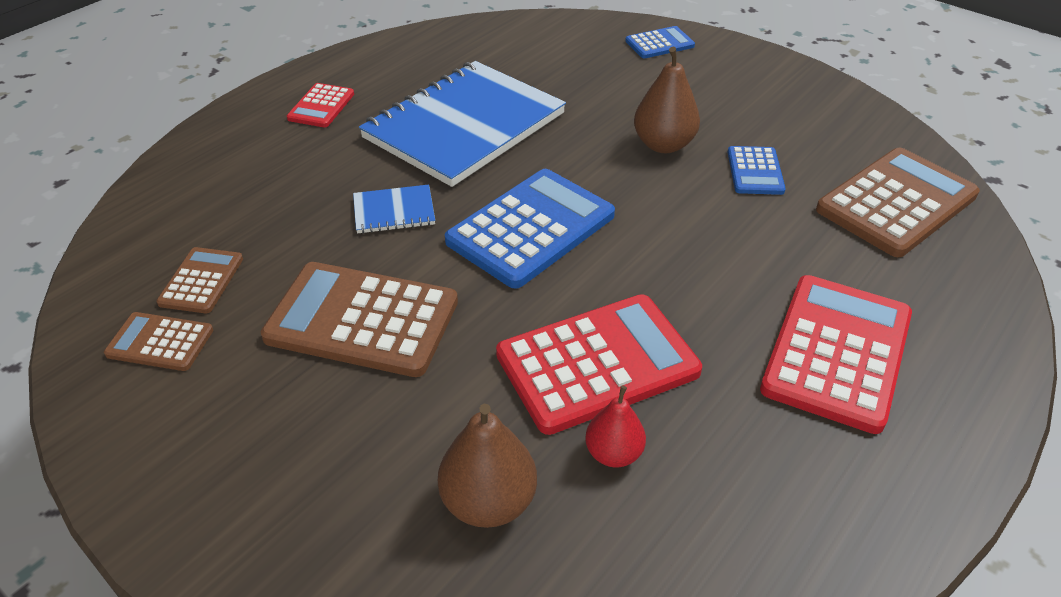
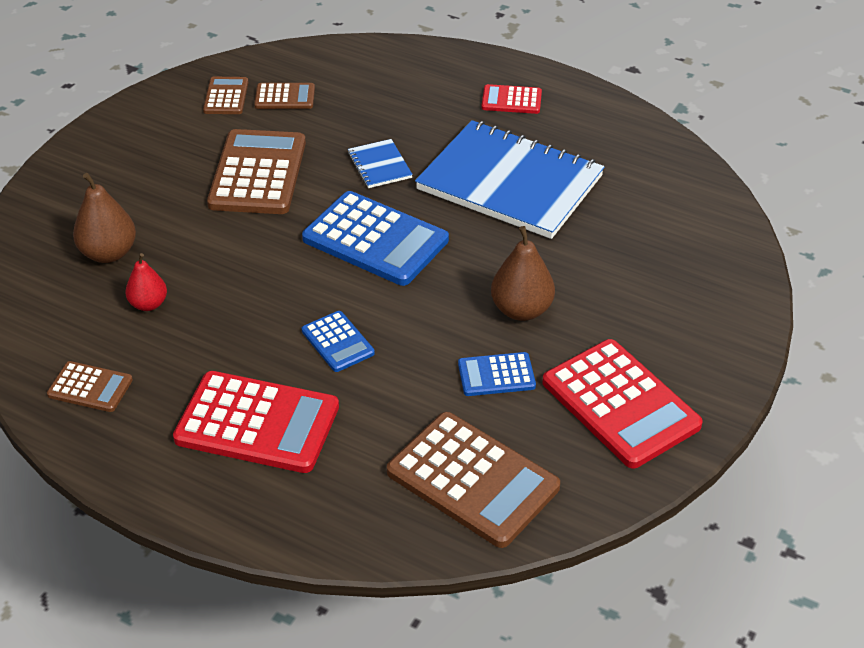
camera: 80 degrees right, 0 degrees up
red calculator [496,294,702,435] -> red calculator moved to [542,339,703,469]
blue calculator [625,26,695,58] -> blue calculator moved to [302,311,375,372]
none -> brown calculator [47,361,133,412]

